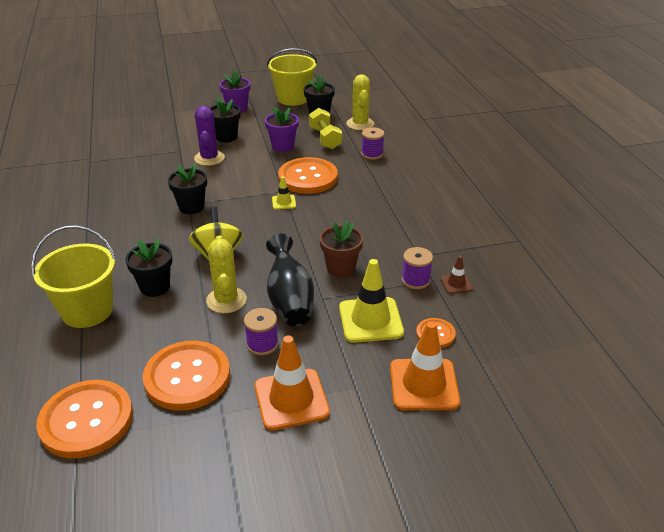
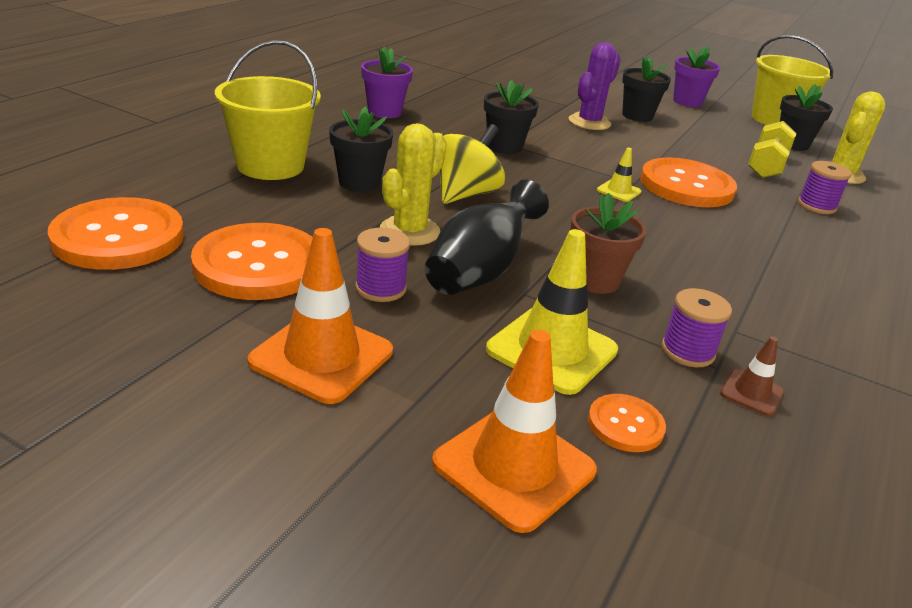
camera: 40 degrees right, 5 degrees down
purple flower pot [265,107,299,152] -> purple flower pot moved to [361,46,413,118]

